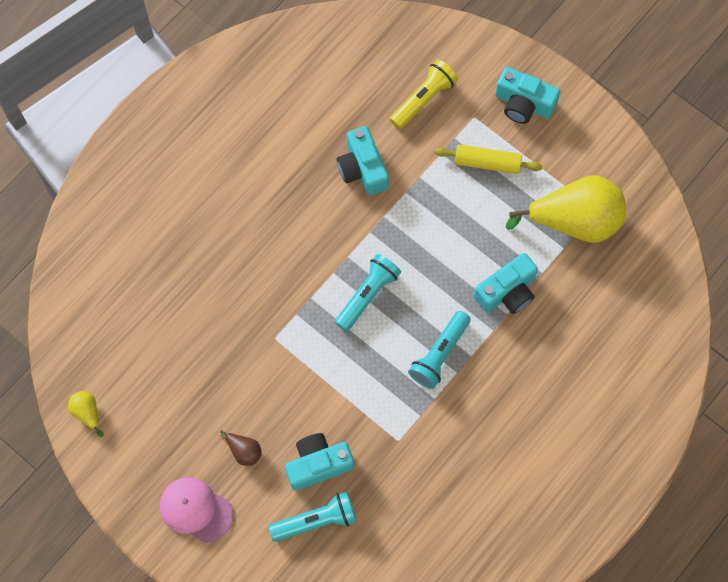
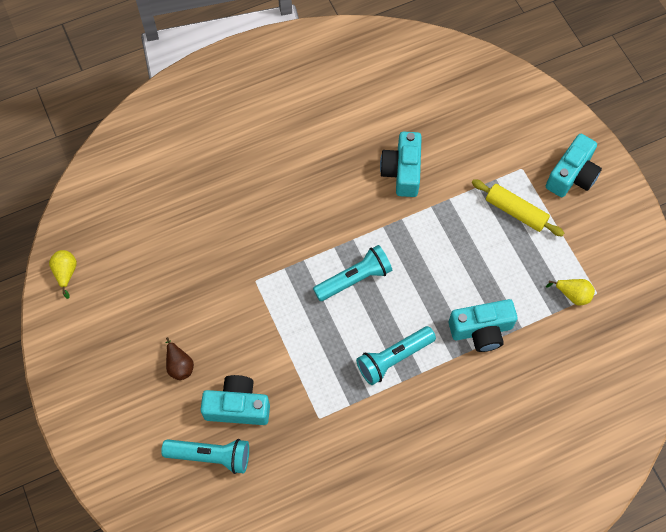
camera: 25 degrees right, 5 degrees down
pink cap [160,477,233,543] -> none
yellow flashlight [390,59,458,129] -> none
turquoise camera [495,67,560,124] -> turquoise camera turned 105 degrees counterclockwise [546,134,602,197]
yellow pear [506,175,626,243] -> yellow pear [546,279,595,305], size x0.41

